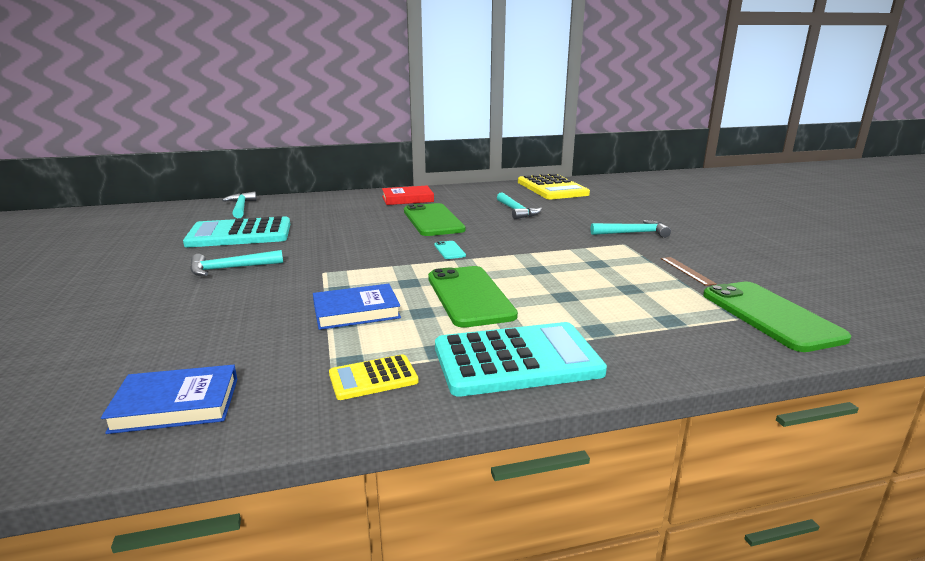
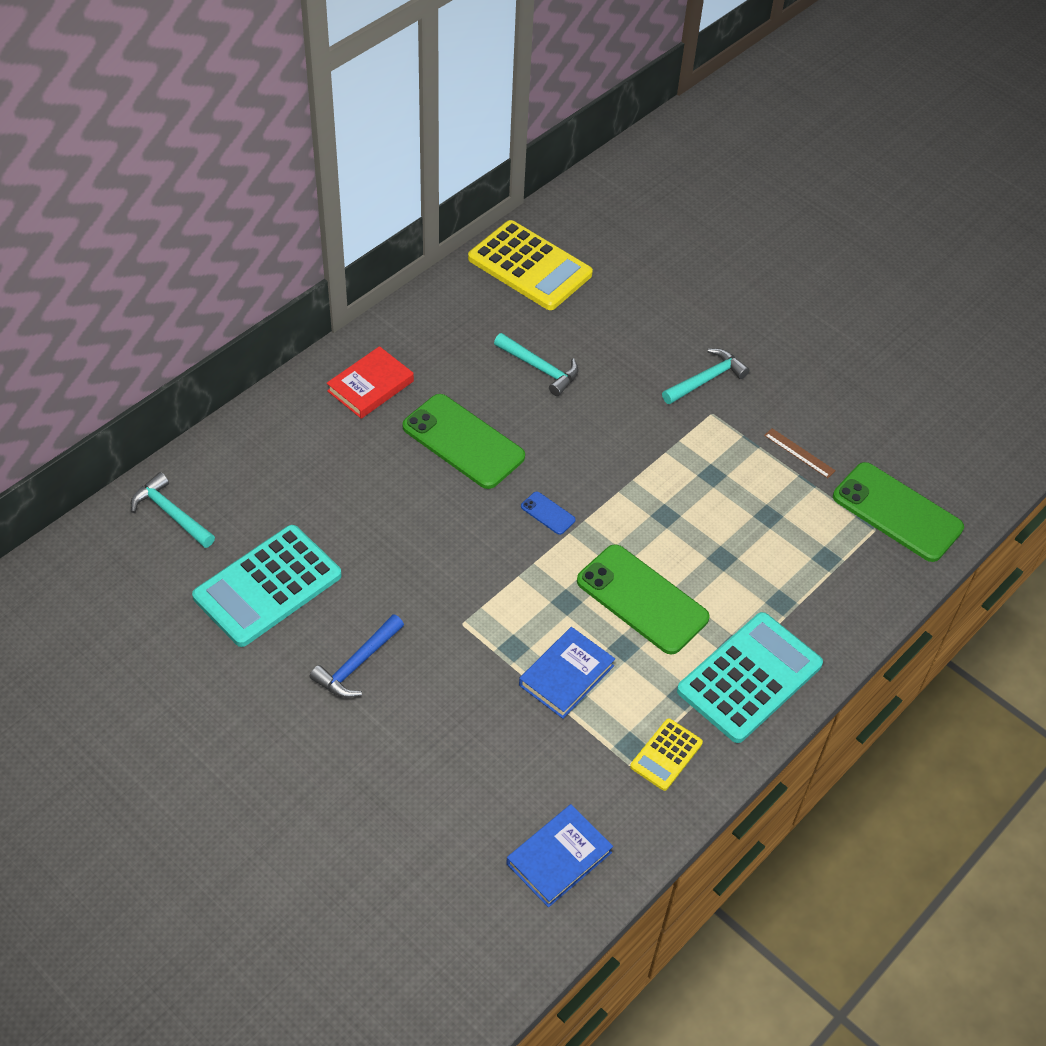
camera: 35 degrees left, 30 degrees up
turquoise hammer [190,250,283,276] -> blue hammer [310,614,404,698]
turquoise phone [434,241,466,259] -> blue phone [521,491,575,535]

